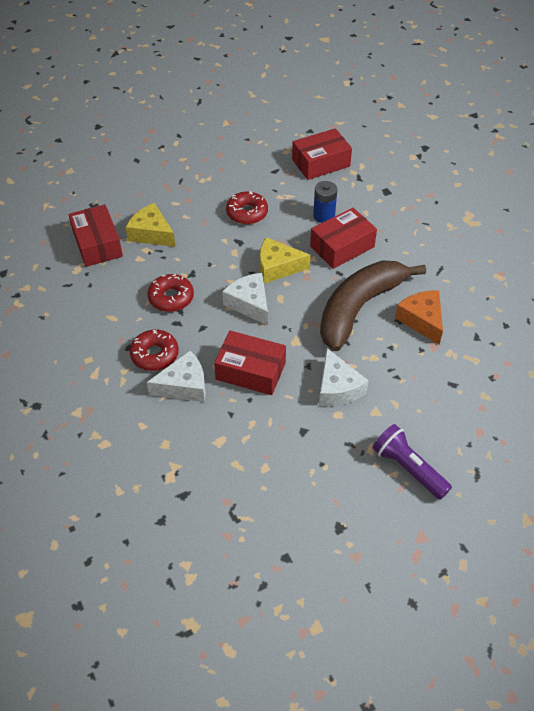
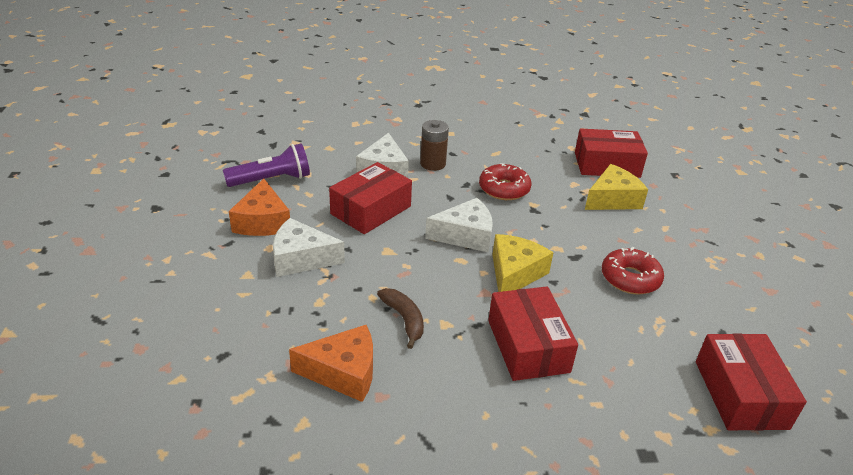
camera: 110 degrees right, 15 degrees down
red donut [130,330,179,371] -> brown battery [420,120,449,171]
blue battery [313,181,337,223] -> none
brown banana [320,260,426,351] -> brown banana [377,288,424,349], size x0.41
purple flashlight [373,424,452,500] -> purple flashlight moved to [223,143,310,187]
none -> orange cheese [229,179,290,236]

